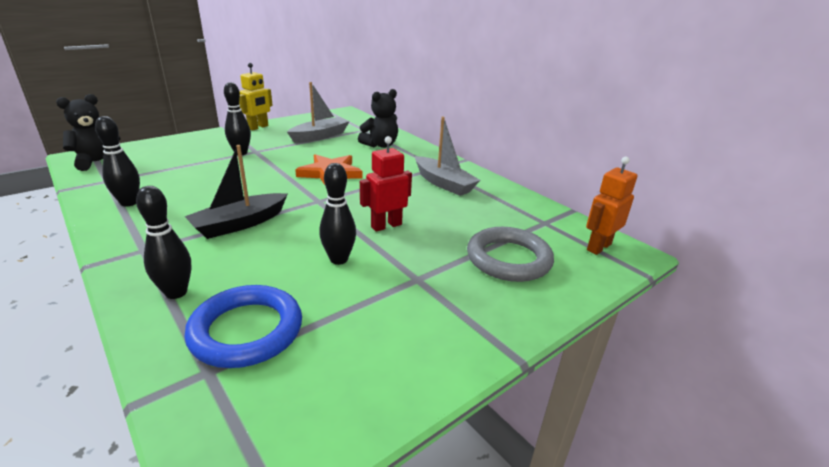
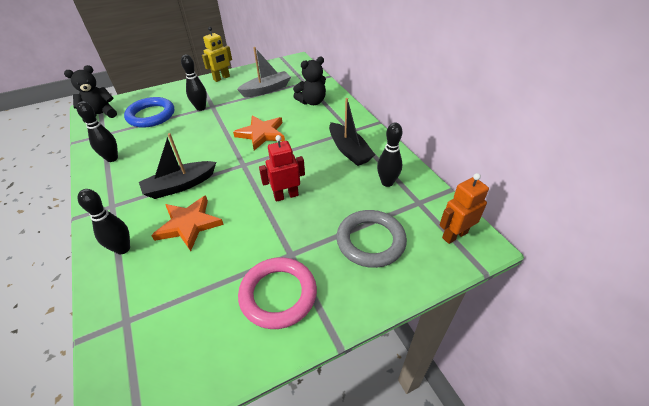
camera: 15 degrees right, 15 degrees up
blue ring [184,285,302,368] -> blue ring moved to [124,97,174,128]
black bowling pin [319,163,356,265] -> black bowling pin moved to [377,123,403,187]
grey boat [415,116,480,196] -> black boat [329,98,375,166]
none -> orange star [151,195,224,251]
none -> pink ring [238,257,317,329]

